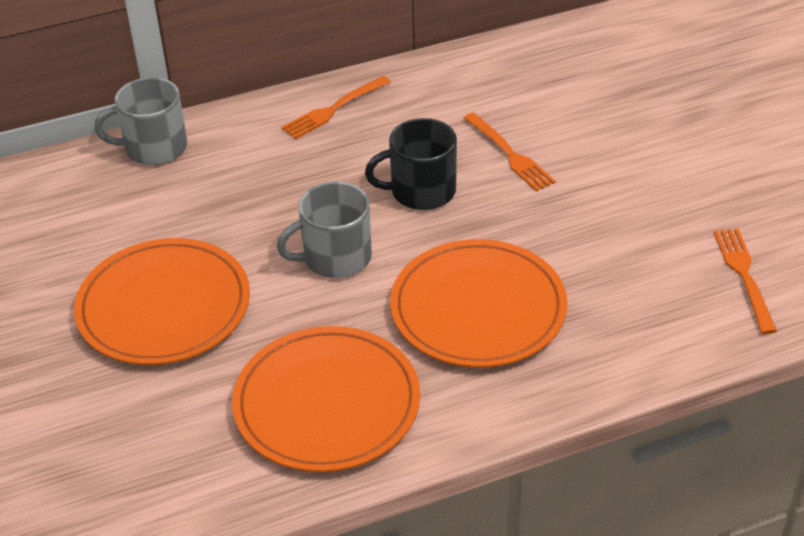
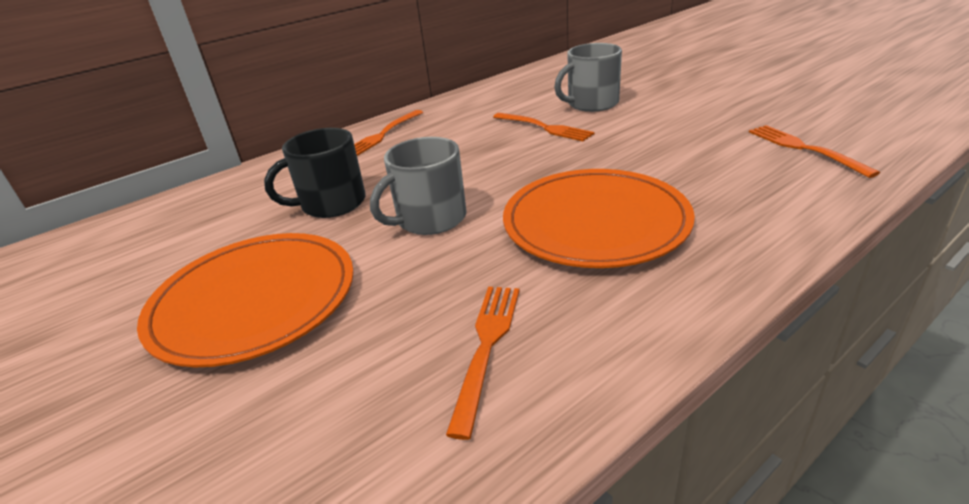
camera: 15 degrees left, 10 degrees down
grey mug [94,77,187,165] -> grey mug moved to [554,43,622,112]
orange plate [232,326,420,472] -> orange fork [446,287,520,440]
black mug [365,118,457,210] -> black mug moved to [264,128,366,218]

